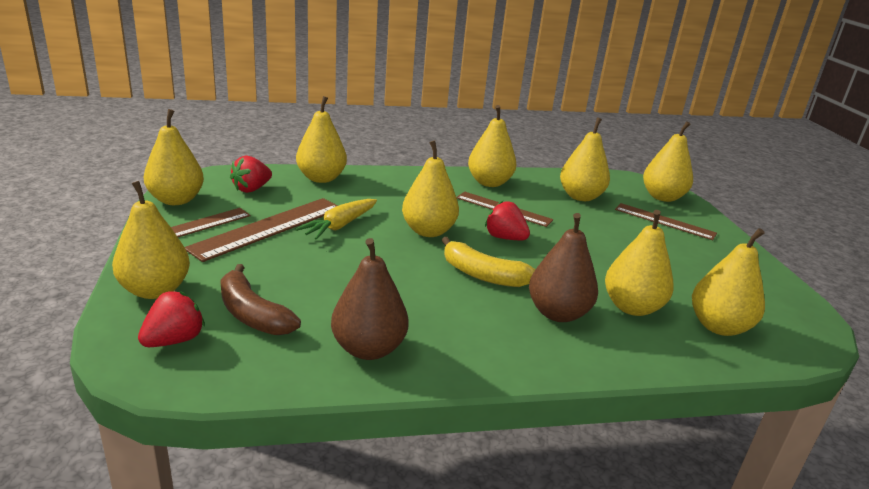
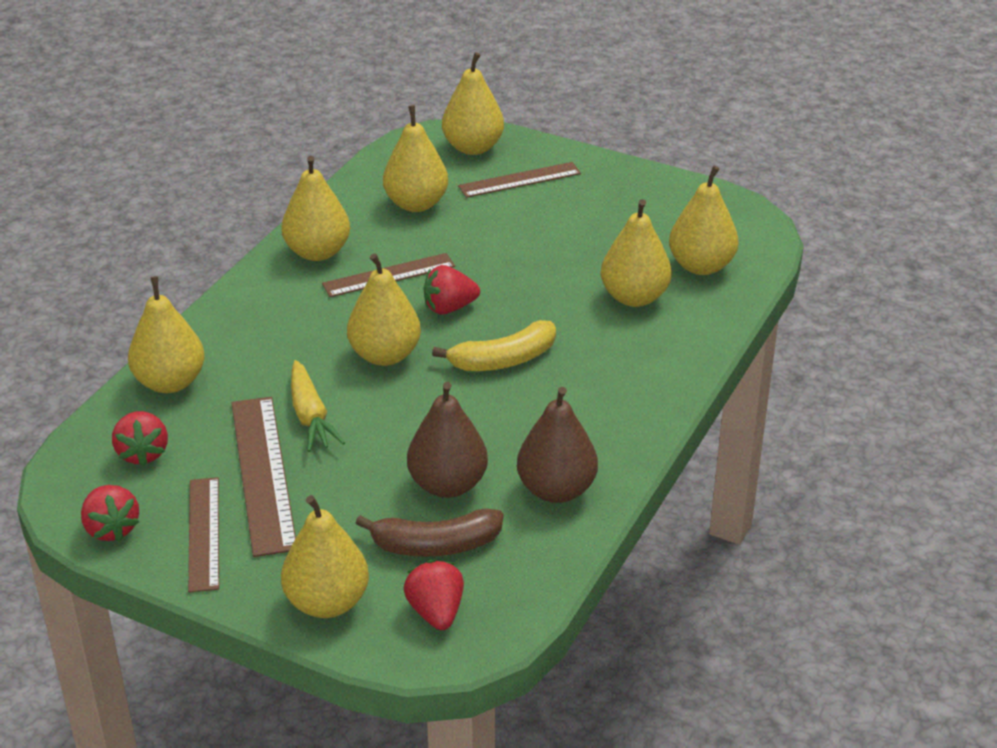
camera: 50 degrees left, 10 degrees up
yellow pear [144,109,204,205] -> red strawberry [81,485,139,542]
brown pear [529,213,598,322] -> brown pear moved to [407,382,488,498]

